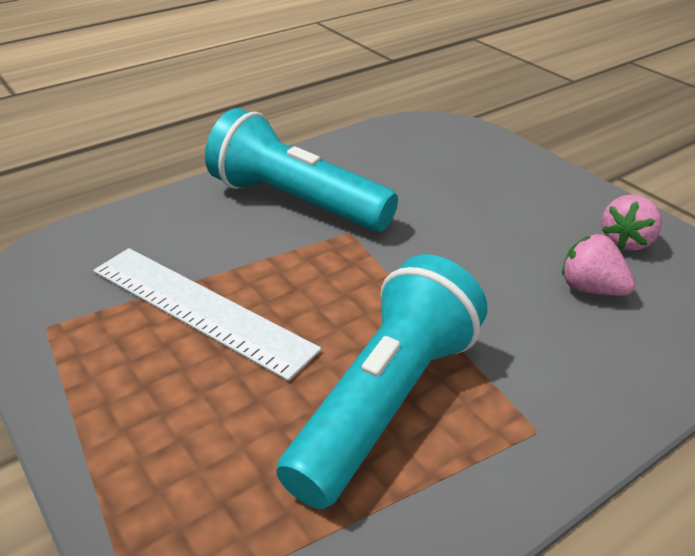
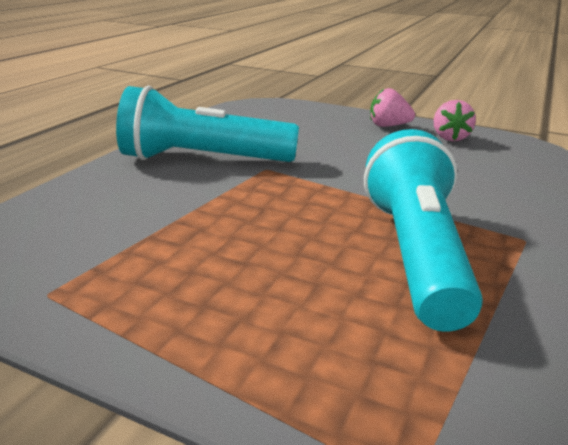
camera: 30 degrees left, 10 degrees down
white ruler [93,248,322,381] -> none
pink strawberry [562,234,636,296] -> pink strawberry moved to [370,88,415,127]

